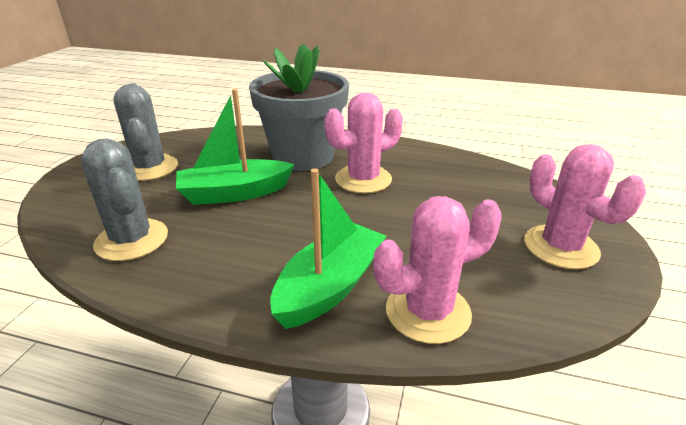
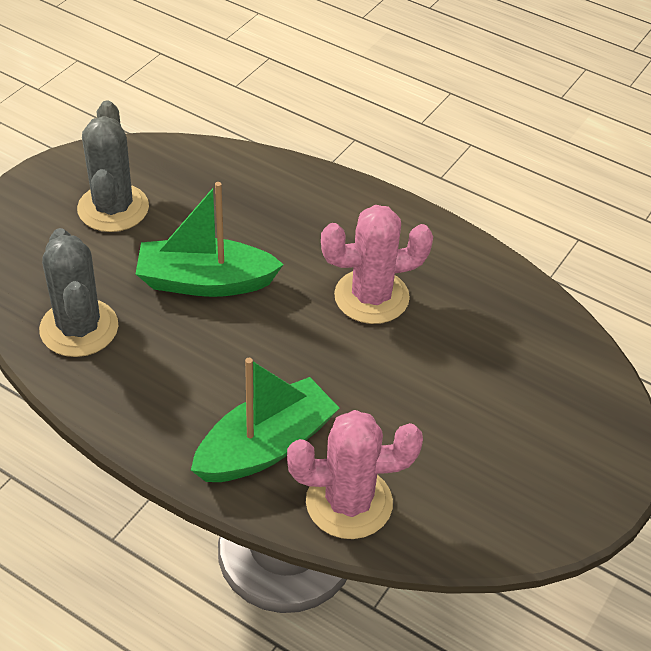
camera: 15 degrees right, 15 degrees up
grey flower pot [249,43,349,171] -> none
pink cactus [524,144,646,269] -> none

